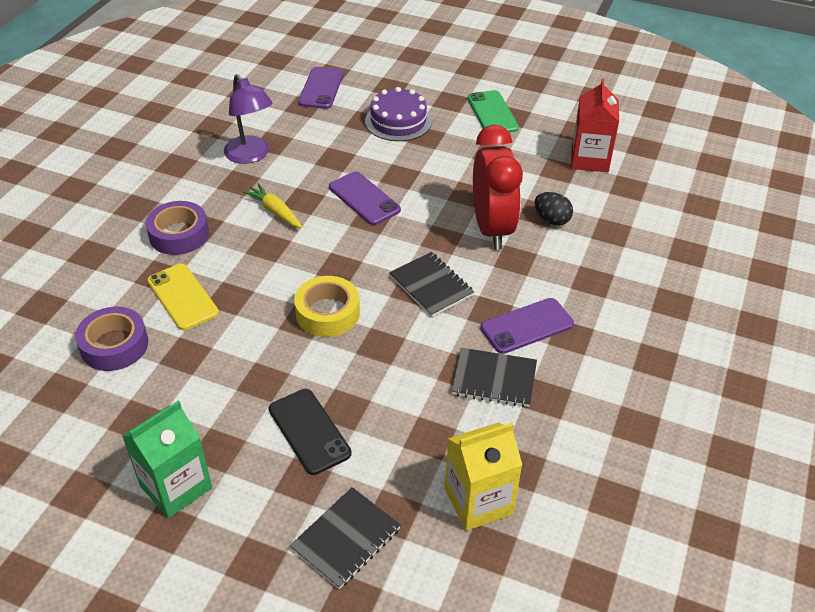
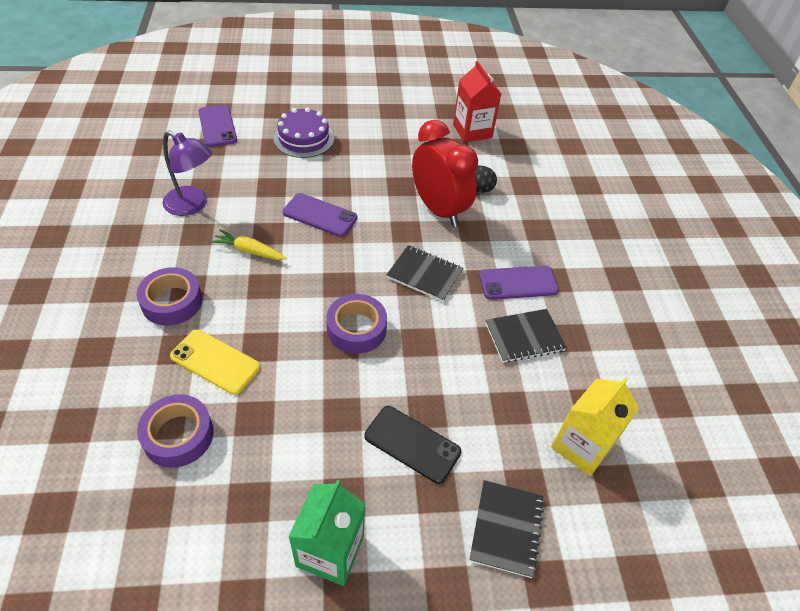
camera: 30 degrees left, 5 degrees up
yellow tape [294,276,360,337] -> purple tape [326,294,387,354]
green phone [468,90,519,133] -> none
purple phone [480,298,574,354] -> purple phone turned 45 degrees clockwise [479,265,559,300]

